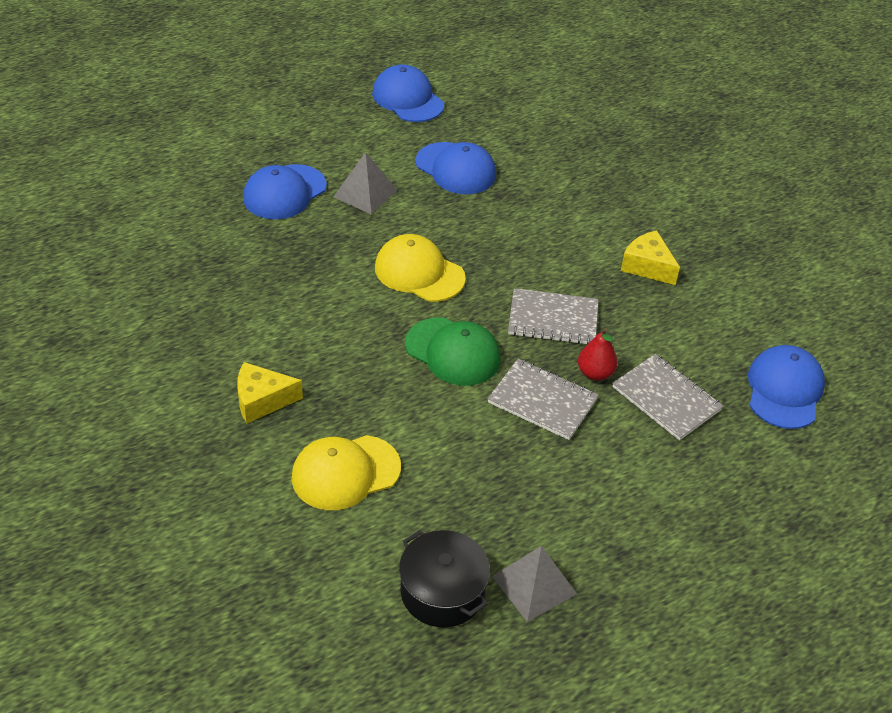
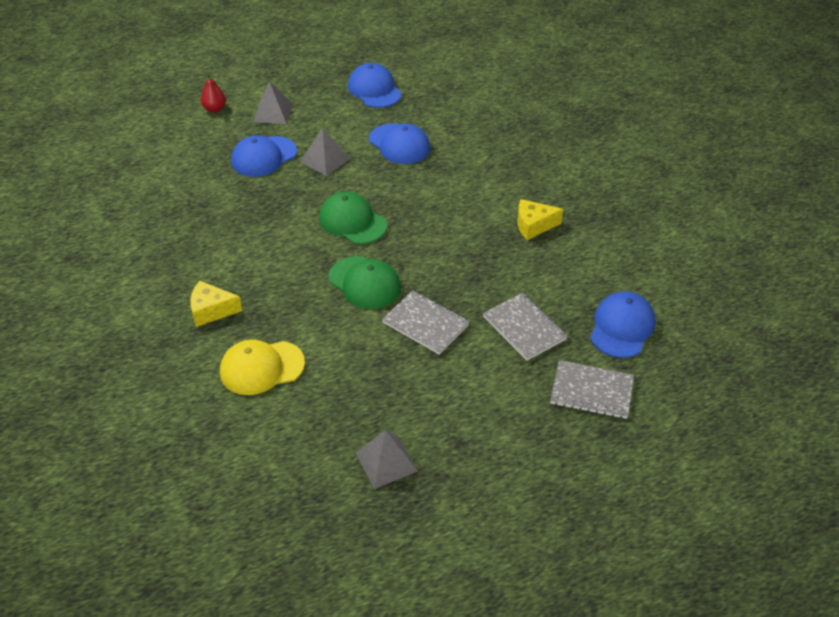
camera: 10 degrees right, 0 degrees up
yellow cap [375,234,466,302] -> green cap [319,192,387,244]
black pot [399,530,490,628] -> none
grey notebook [508,288,599,344] -> grey notebook moved to [550,360,634,419]
red pear [578,328,618,381] -> red pear moved to [201,73,226,113]
yellow cheese [621,231,680,285] -> yellow cheese turned 60 degrees counterclockwise [518,199,563,240]
none -> grey pyramid [253,81,293,124]

